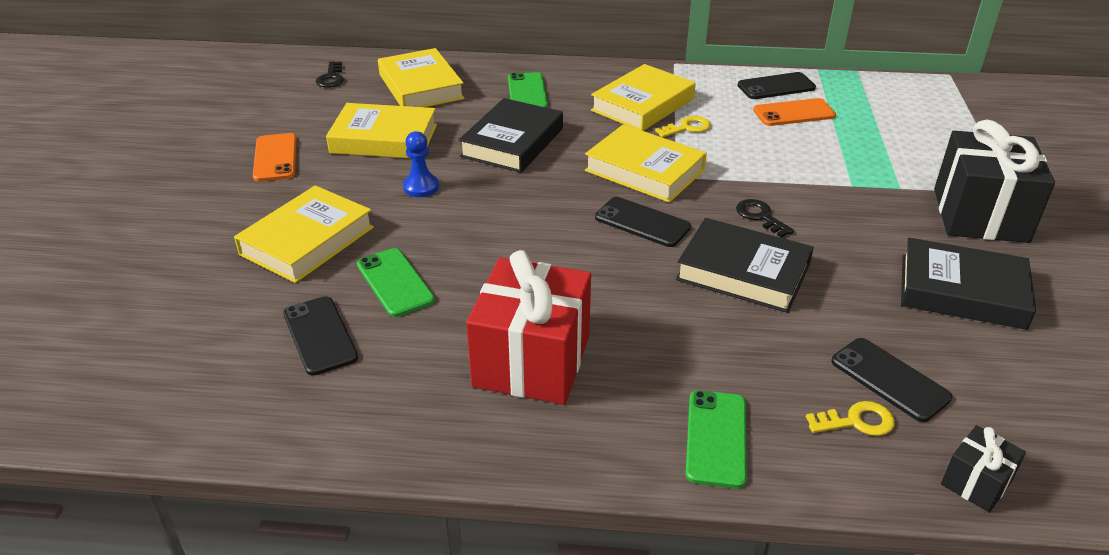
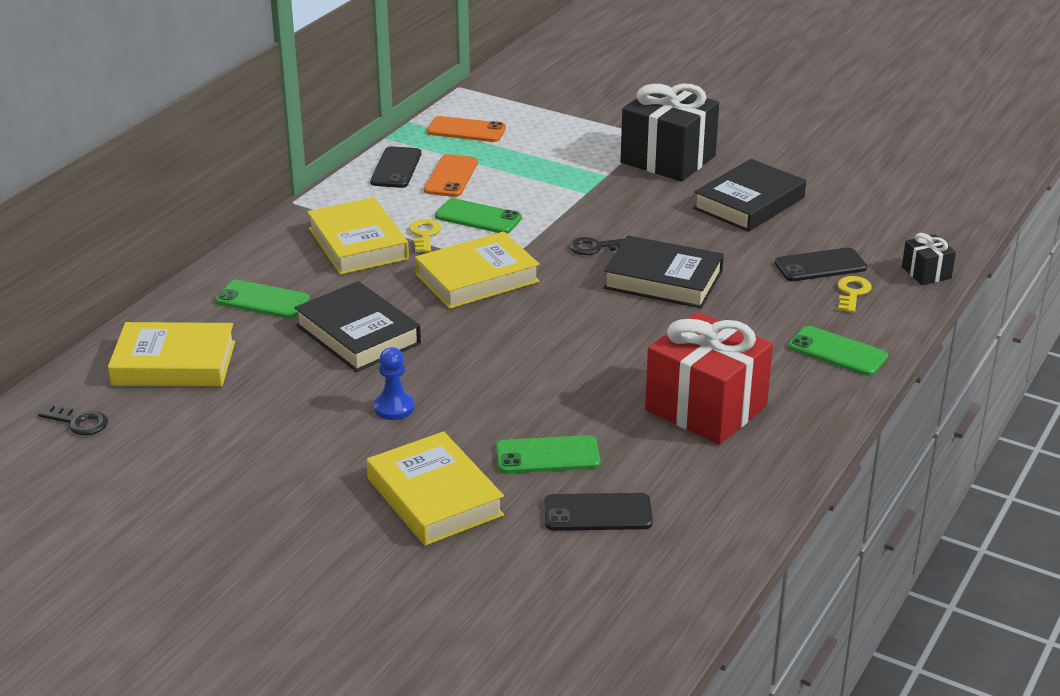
camera: 65 degrees left, 5 degrees down
orange phone [253,133,297,182] -> orange phone moved to [427,116,506,142]
yellow book [326,103,437,159] -> none
black phone [595,197,691,247] -> none
black book [676,218,814,313] -> black book turned 60 degrees clockwise [603,235,724,308]
none -> green phone [435,198,522,234]

